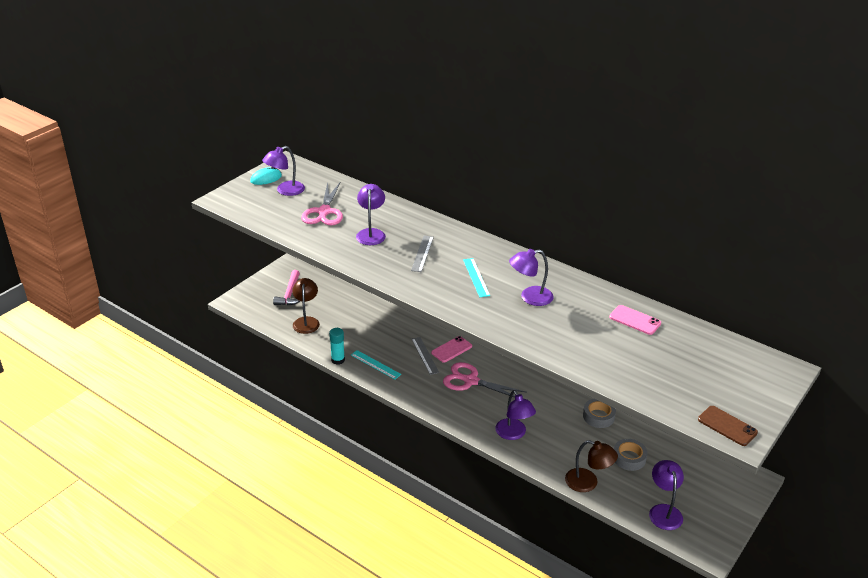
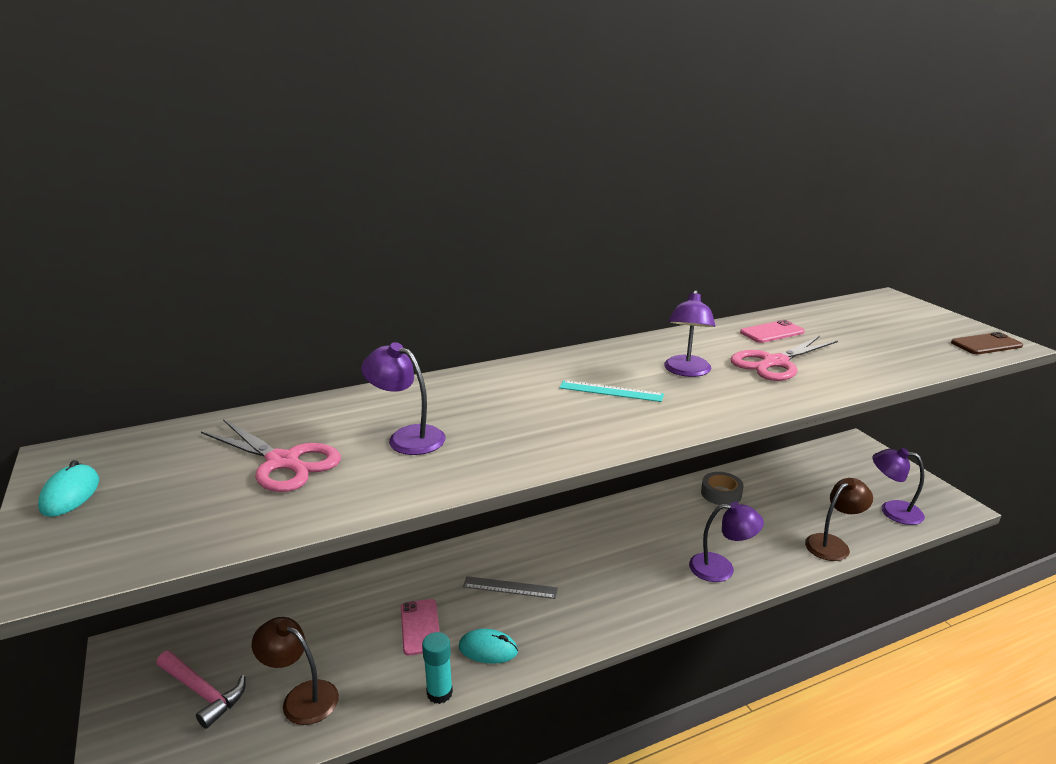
camera: 60 degrees left, 10 degrees down
purple lamp [262,146,305,196] -> none
turquoise ruler [351,350,401,379] -> turquoise mouse [459,629,518,664]
grey ruler [411,236,434,272] -> none
pink phone [431,336,472,363] -> pink phone moved to [401,599,440,656]
pink scissors [443,362,527,398] -> pink scissors moved to [731,336,838,381]
grey tape [614,439,648,471] -> none

